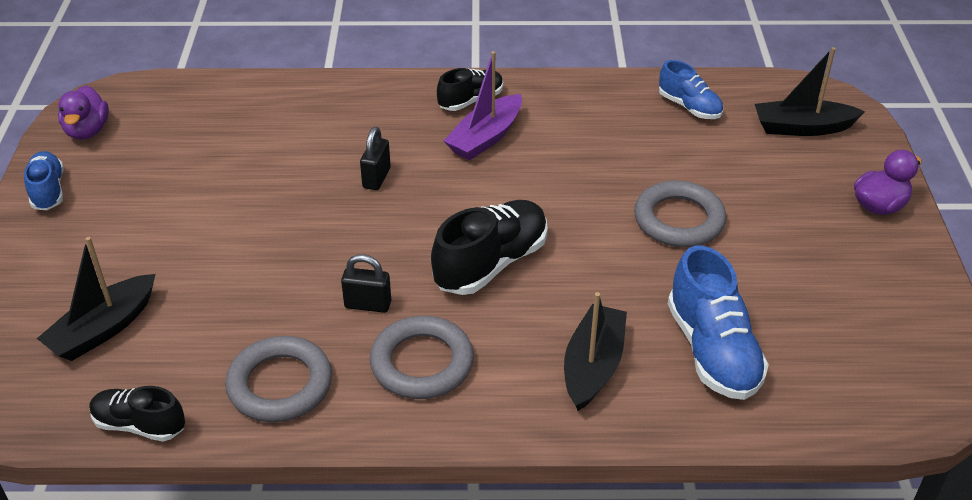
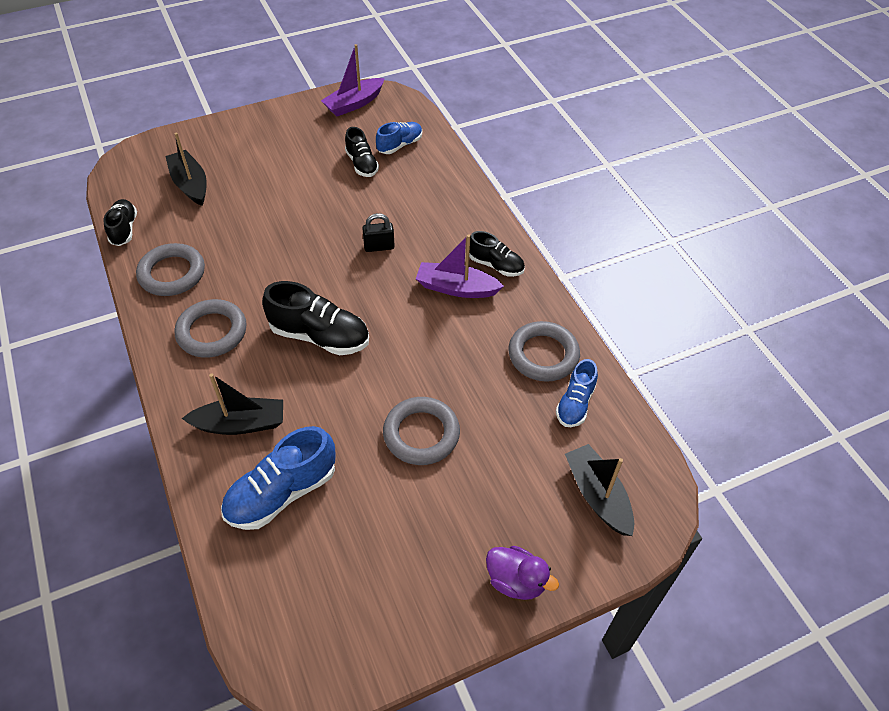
camera: 65 degrees right, 10 degrees up
blue shoe [24,151,64,210] -> blue shoe moved to [376,122,422,154]
black boat [37,237,155,361] -> black boat turned 45 degrees clockwise [165,133,207,206]
purple duck [58,85,109,140] -> purple boat [321,44,385,116]
black padlock [341,254,391,313] -> none
none -> black shoe [345,127,379,177]
none -> grey ring [508,321,580,382]

